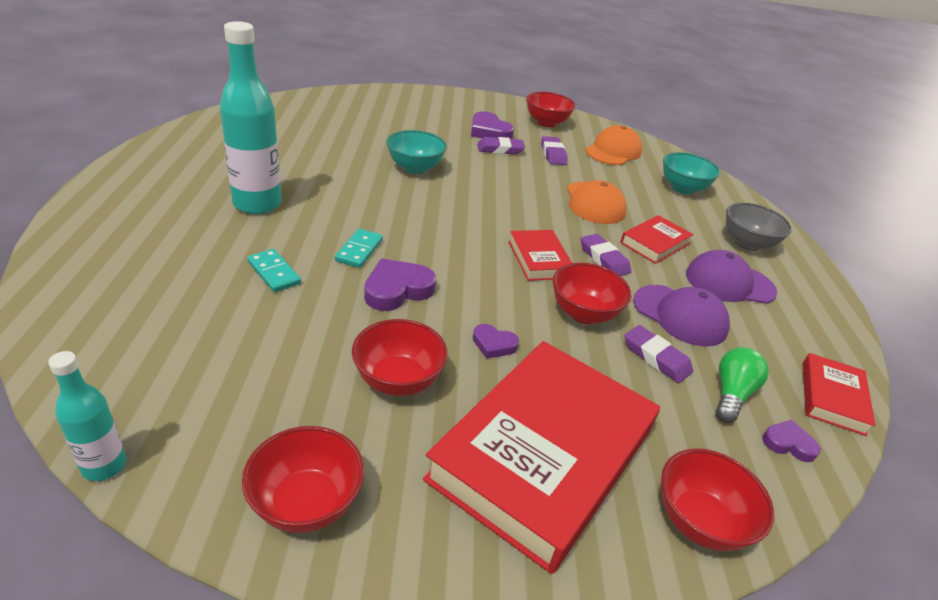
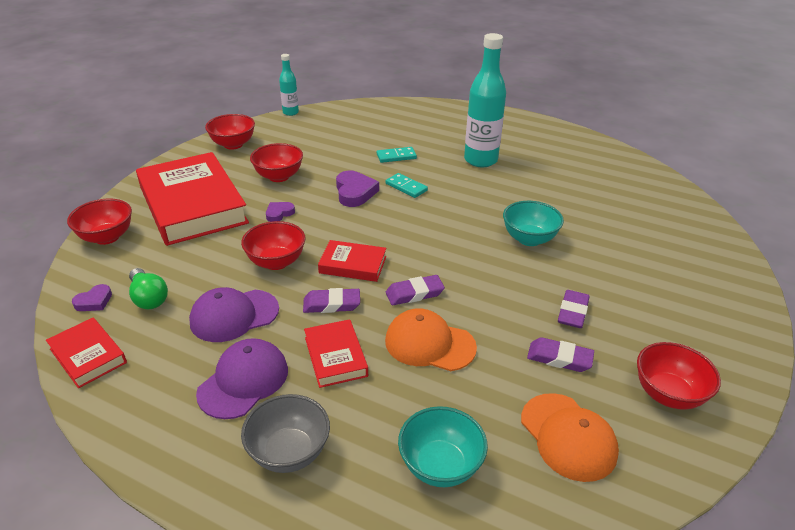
camera: 120 degrees right, 0 degrees up
purple heart [471,111,514,139] -> none
purple eraser [624,325,693,383] -> purple eraser moved to [386,275,445,305]

